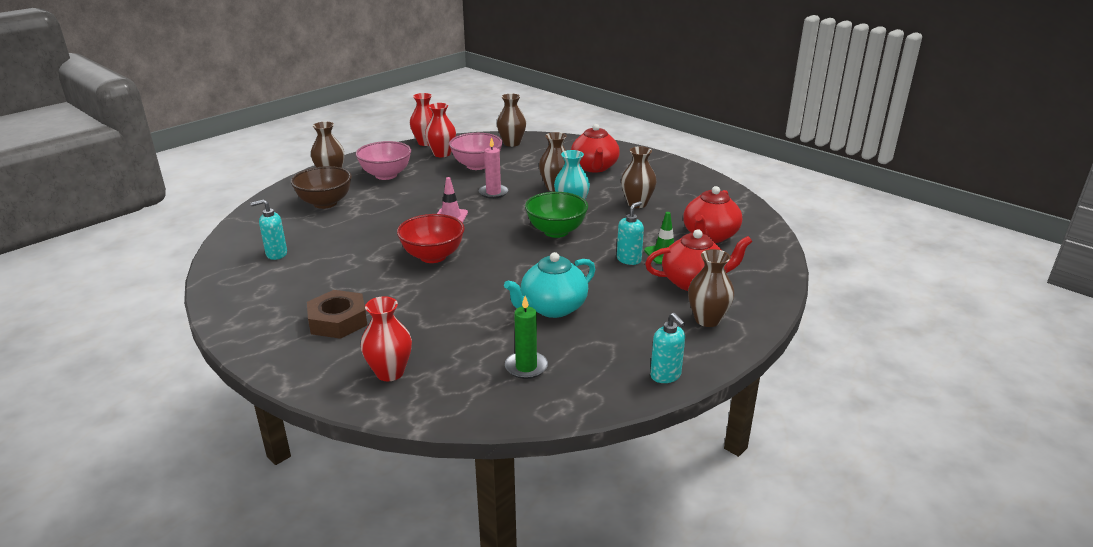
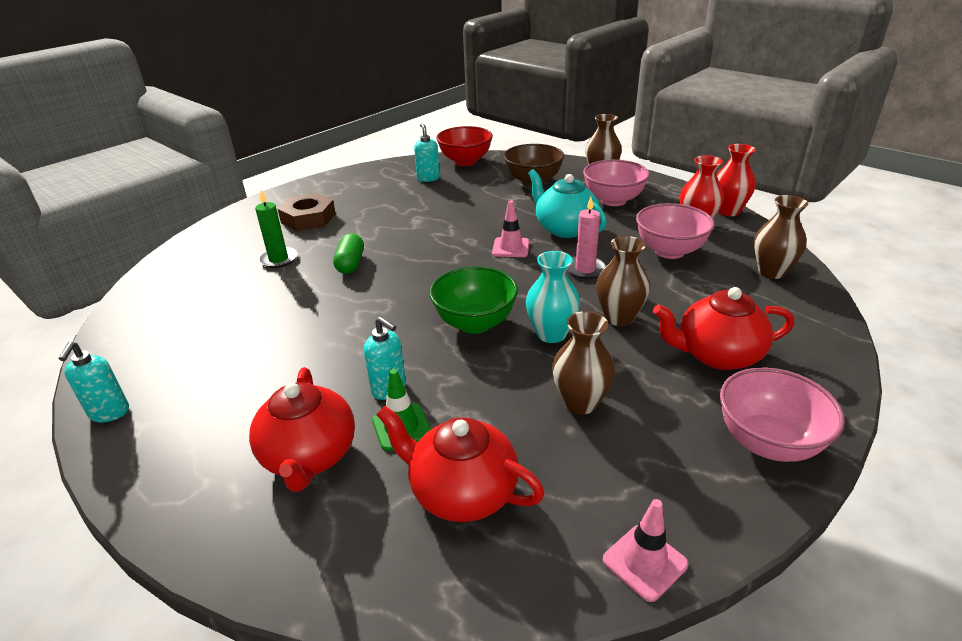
camera: 90 degrees right, 5 degrees up
red vase [361,296,412,381] -> none
red bowl [397,214,465,263] -> red bowl moved to [436,126,493,166]
turquoise teapot [504,252,595,318] -> turquoise teapot moved to [528,169,607,238]
green candle [505,296,548,379] -> green candle moved to [255,190,297,268]
turquoise soap dispenser [650,313,685,383] -> turquoise soap dispenser turned 60 degrees counterclockwise [59,342,129,422]
brown vase [688,249,734,327] -> none
none -> green capsule [333,233,364,274]
none -> pink traffic cone [603,499,688,602]
none -> pink bowl [720,367,845,462]

